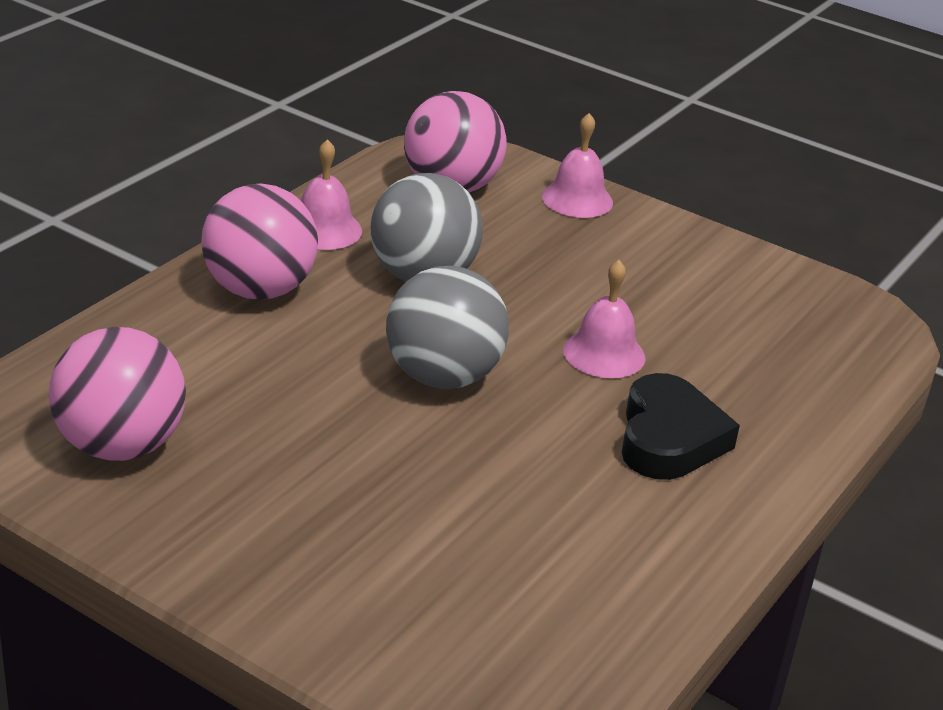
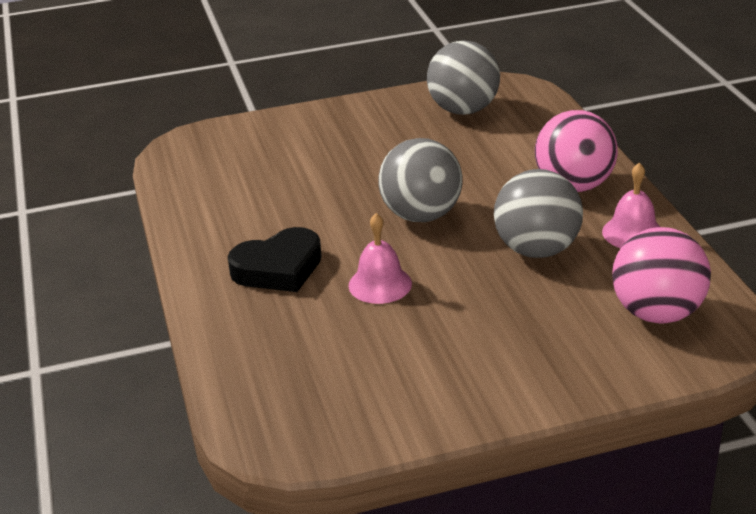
camera: 135 degrees right, 0 degrees up
pink ball [49,327,186,461] -> grey ball [427,40,500,115]
pink bell [542,113,613,218] -> none
black heart [622,373,740,480] -> black heart turned 75 degrees counterclockwise [228,227,322,292]

